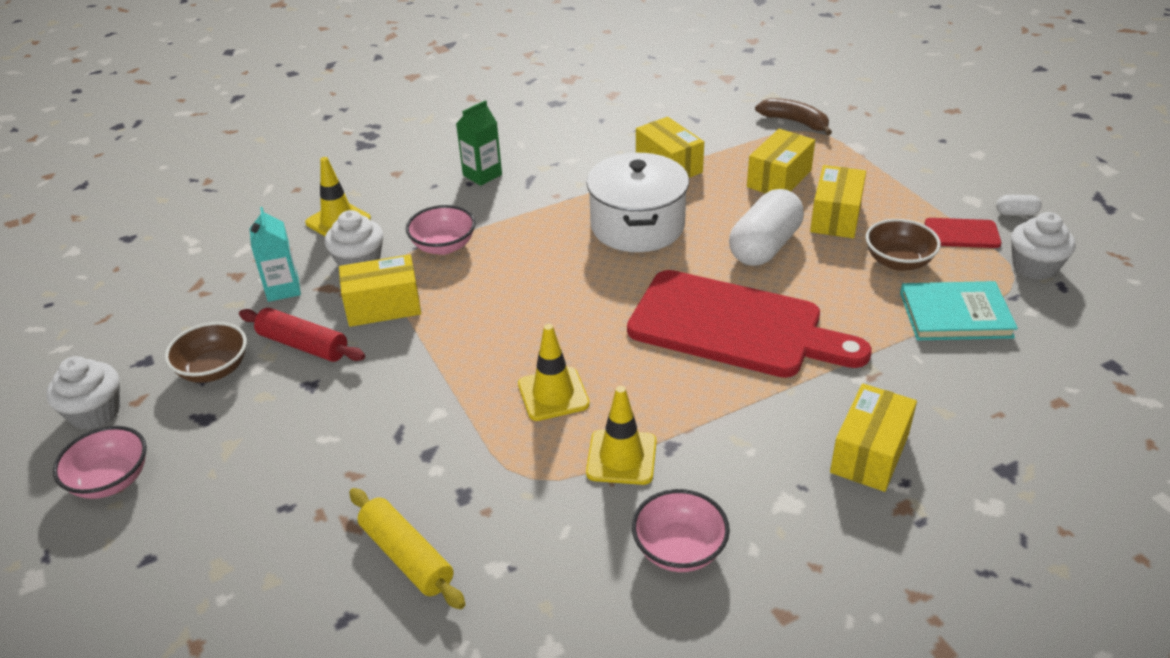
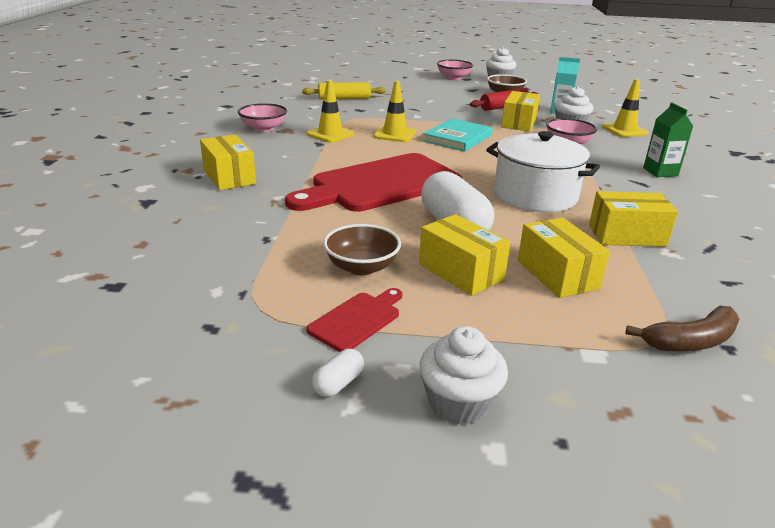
camera: 120 degrees right, 10 degrees down
turquoise book [900,281,1018,340] -> turquoise book moved to [423,118,493,151]
white cupcake [1011,212,1076,280] -> white cupcake moved to [420,326,508,425]

